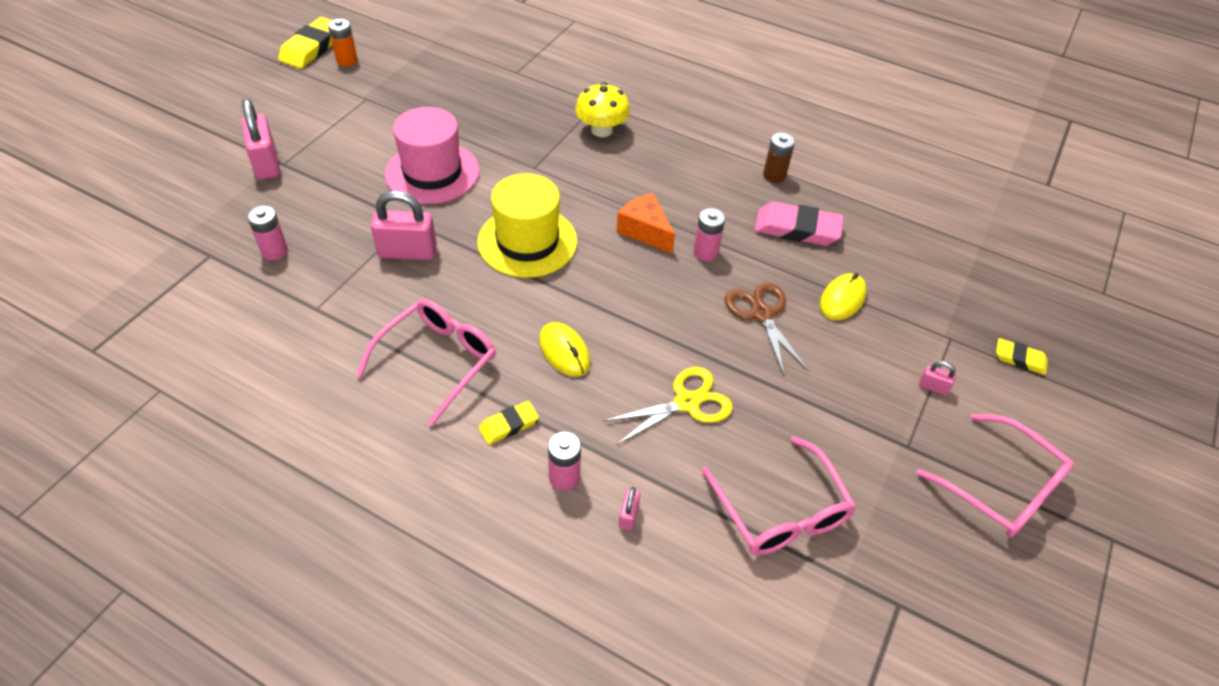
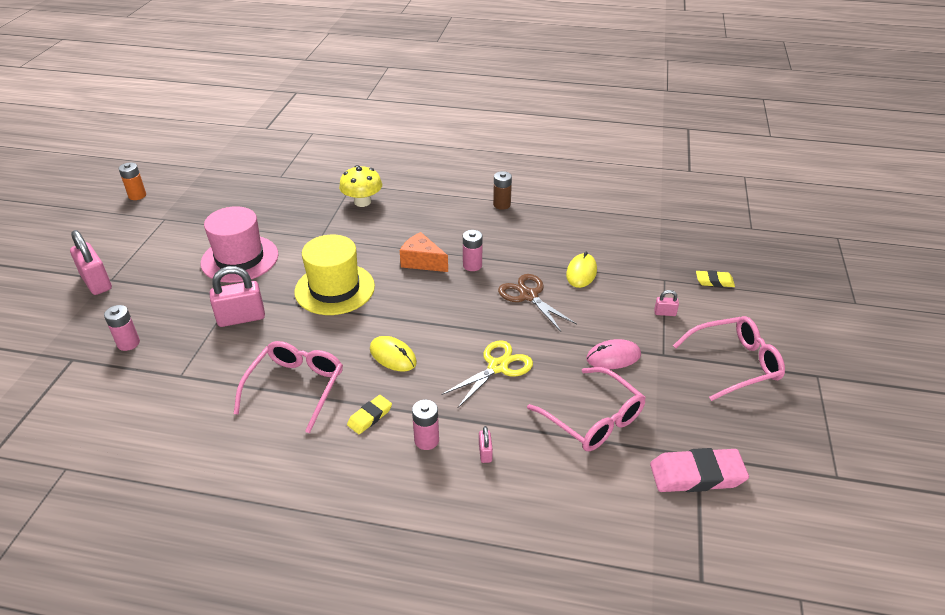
camera: 15 degrees left, 10 degrees down
yellow eraser [278,17,332,69] -> none
pink eraser [755,202,843,246] -> pink eraser moved to [650,448,749,492]
pink glasses [916,414,1074,537] -> pink glasses turned 45 degrees counterclockwise [673,316,785,401]
none -> pink mouse [586,339,641,369]

